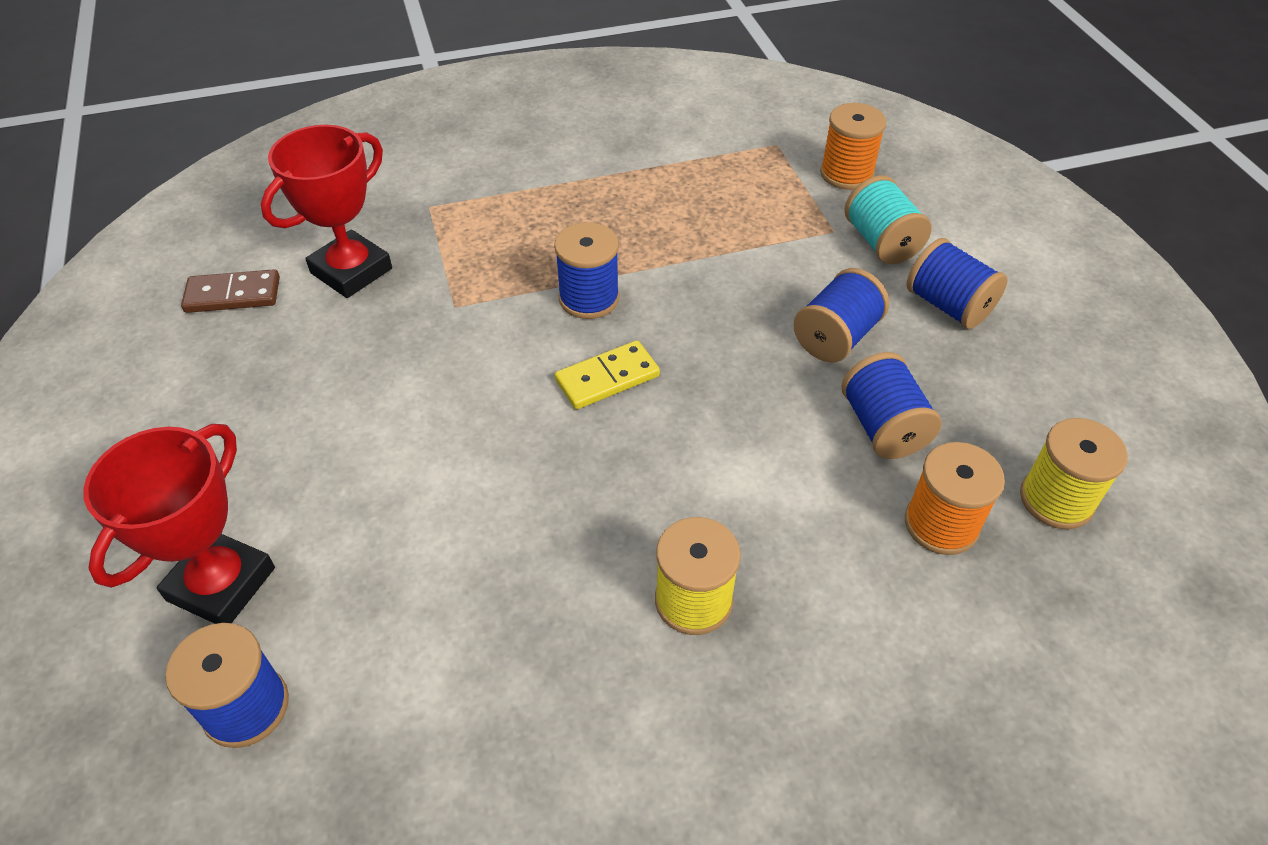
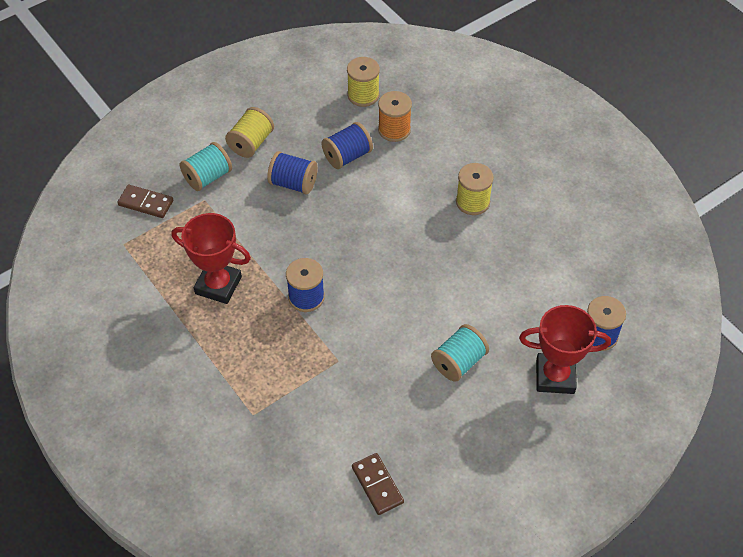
camera: 110 degrees left, 5 degrees up
red trophy [261,125,392,298] -> red trophy moved to [171,213,251,304]
yellow domino [555,340,660,410] -> none
orange spool [820,103,886,190] -> brown domino [117,185,173,218]
blue spool [906,238,1008,329] -> yellow spool [225,107,274,158]
none -> turquoise spool [431,324,489,382]

